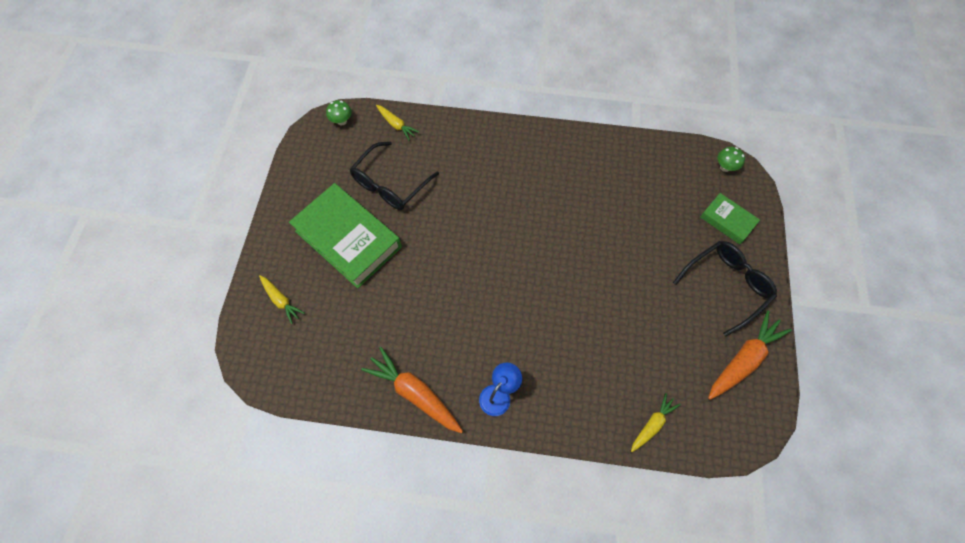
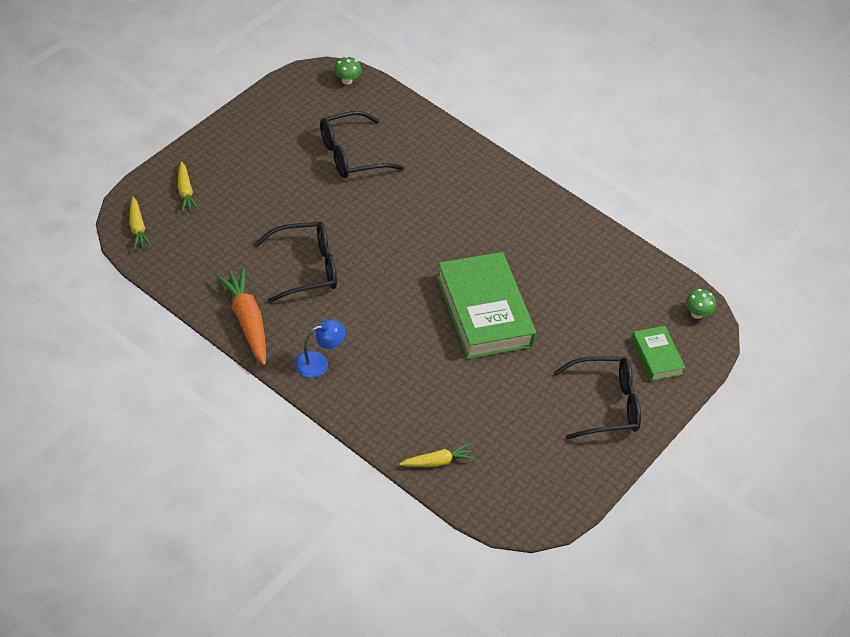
camera: 25 degrees right, 15 degrees down
green book [289,183,402,288] -> green book moved to [436,252,536,359]
yellow carrot [376,105,419,141] -> yellow carrot moved to [129,197,152,249]
orange carrot [708,310,792,400] -> none
none -> black glasses [255,222,337,303]

